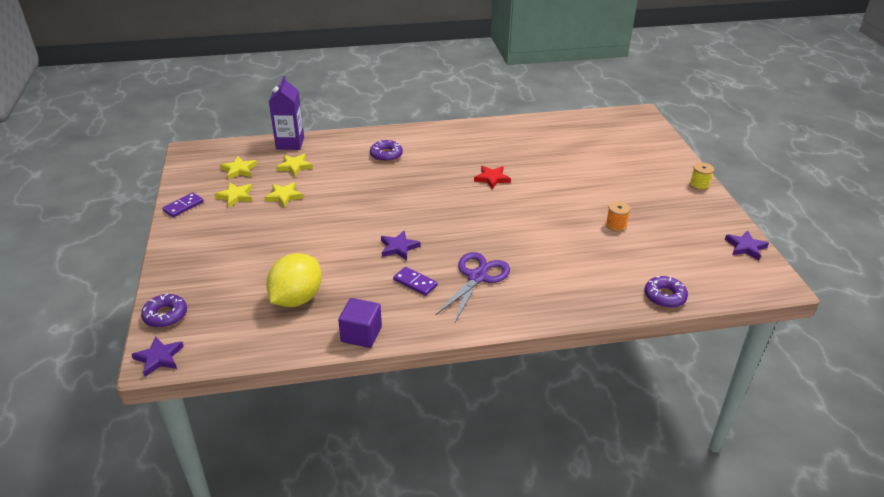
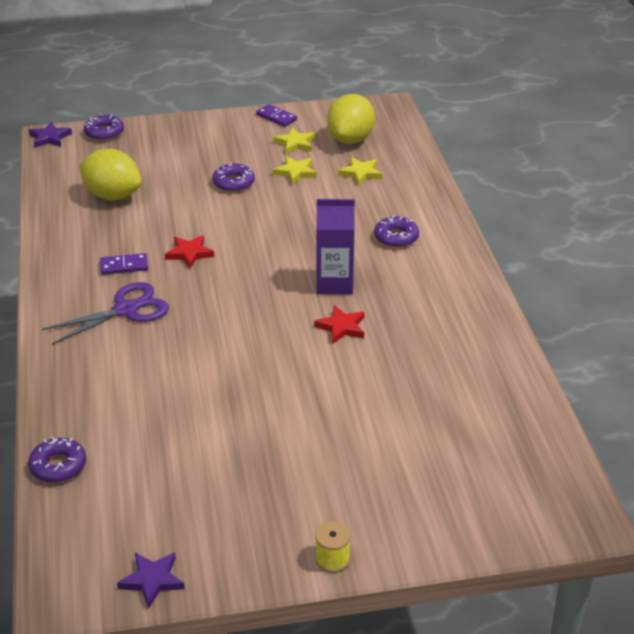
camera: 90 degrees right, 0 degrees up
yellow star [220,156,257,180] -> yellow lemon [327,94,375,144]
purple carton [269,76,304,150] -> purple carton moved to [316,199,355,294]
purple cube [338,298,382,348] -> none
purple star [381,231,421,260] -> red star [165,235,214,268]
purple domino [393,267,438,296] -> purple domino turned 45 degrees clockwise [100,253,148,275]
purple scissors [436,252,510,322] -> purple scissors turned 60 degrees counterclockwise [42,282,169,345]
orange spool [606,201,631,232] -> none
none -> purple donut [212,162,255,192]

